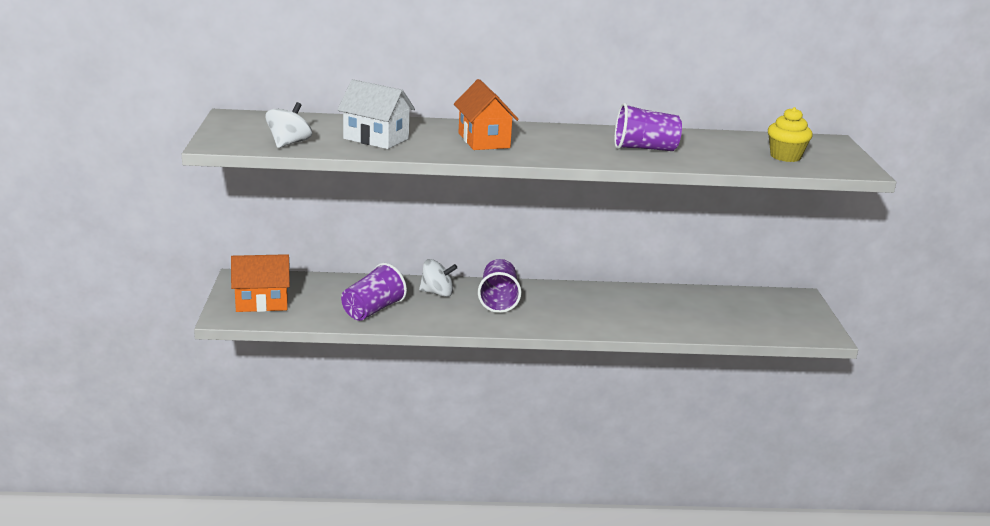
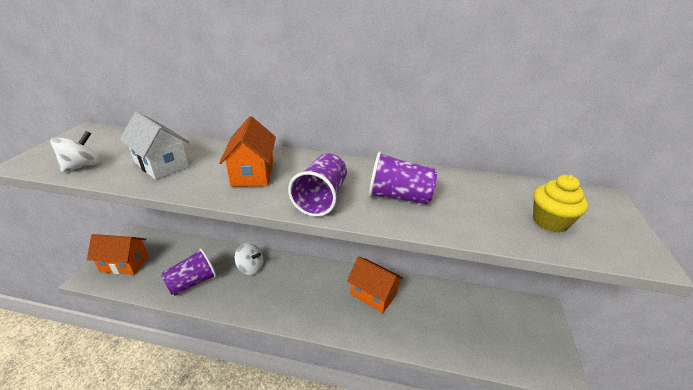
camera: 15 degrees right, 10 degrees up
purple cup [478,259,521,313] -> purple cup moved to [288,153,347,217]
none -> orange house [347,257,403,313]

